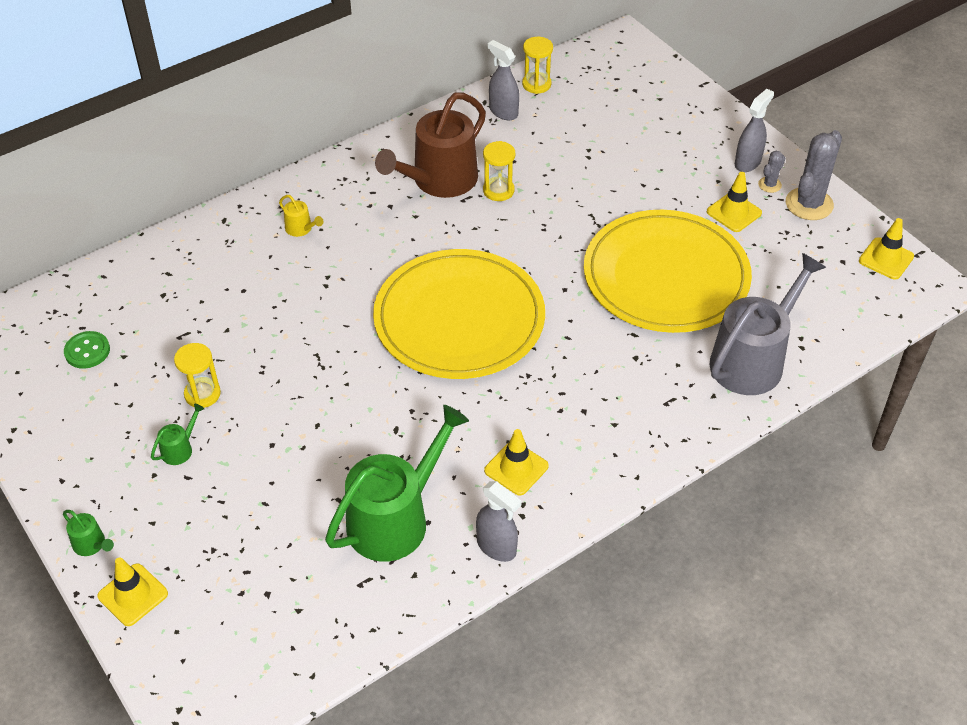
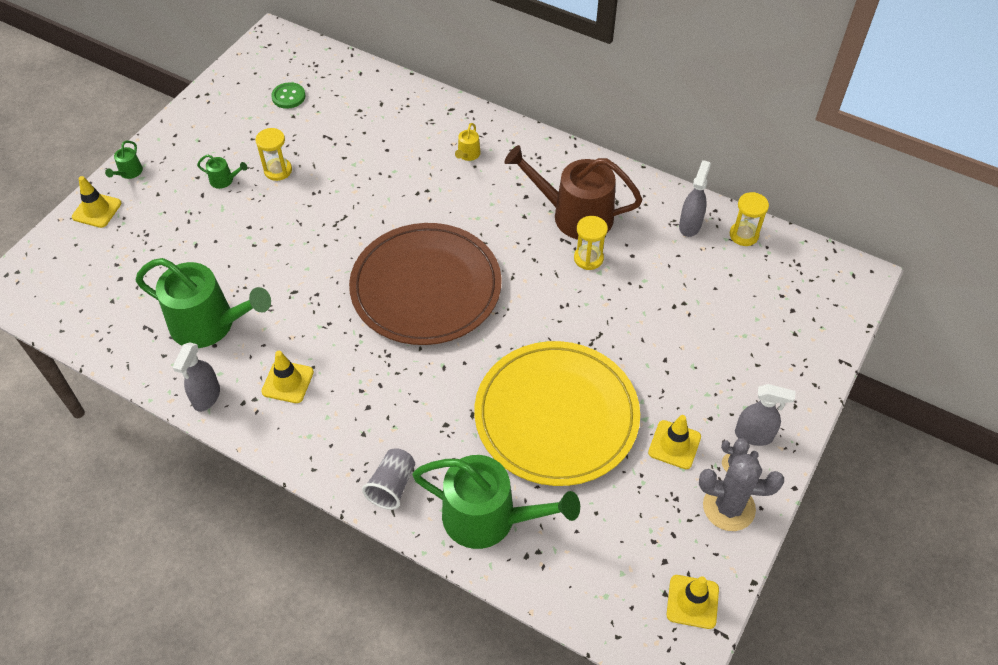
camera: 65 degrees right, 5 degrees up
yellow plate [373,249,545,379] -> brown plate [349,223,502,345]
grey watering can [709,253,826,395] -> green watering can [412,455,580,549]
none -> grey cup [362,448,415,510]

